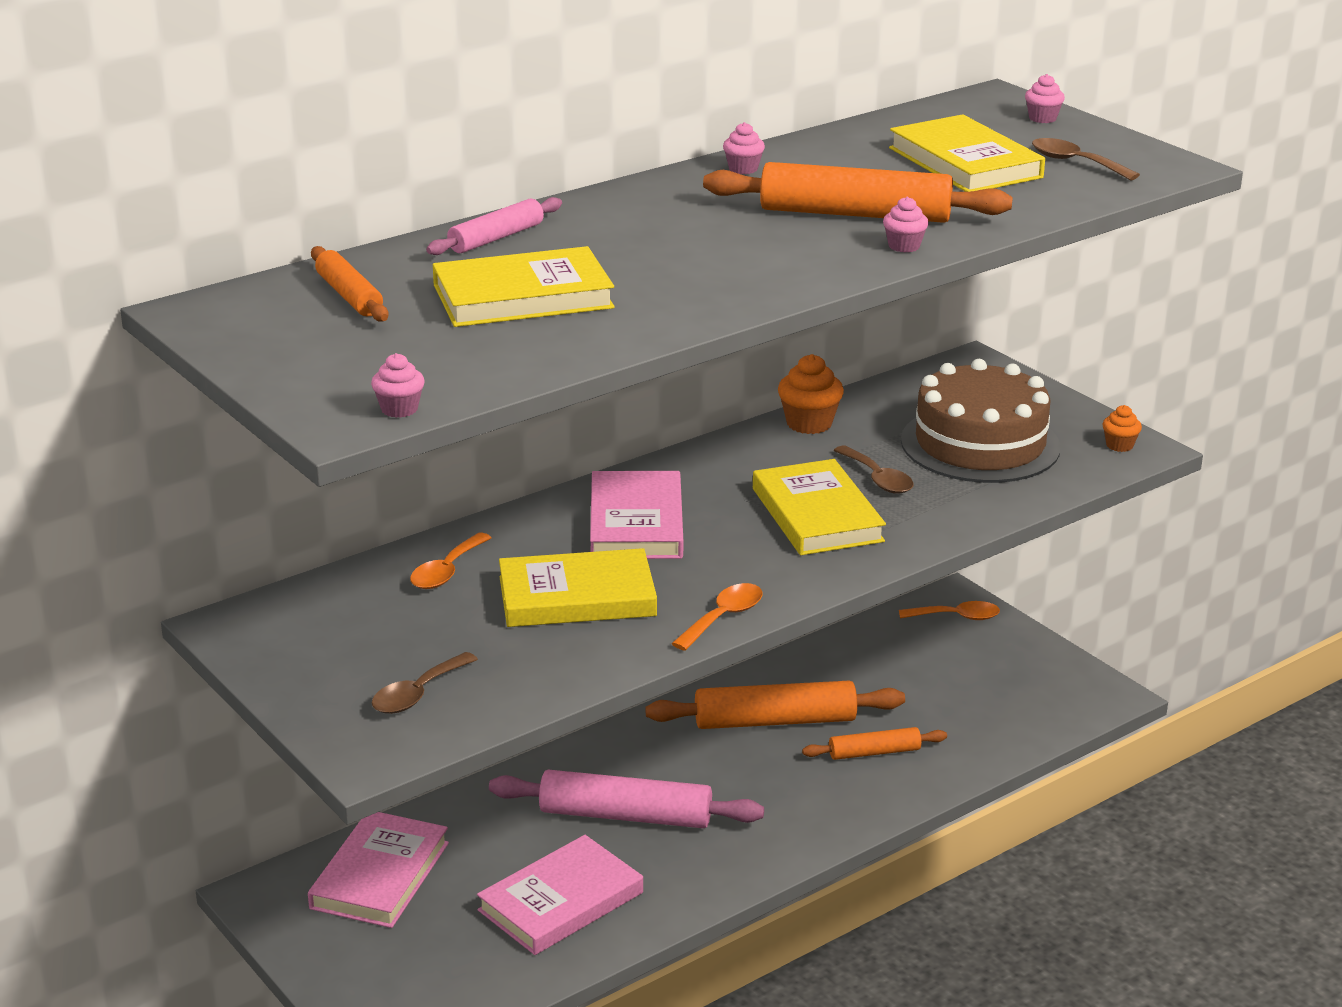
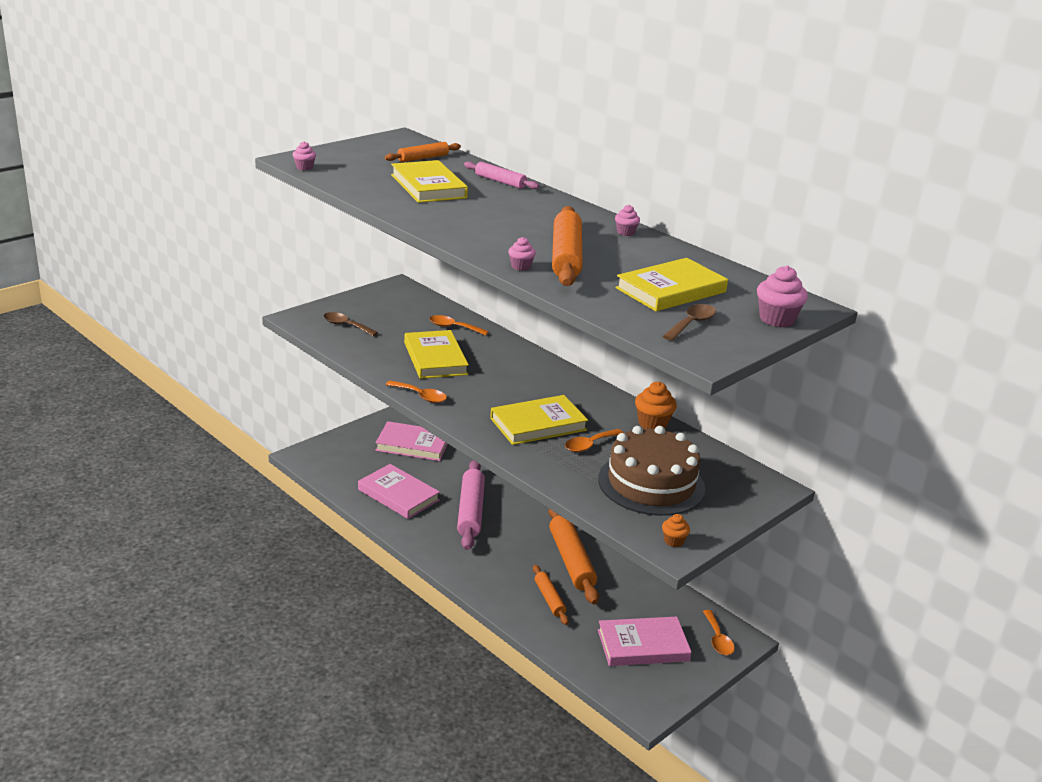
camera: 80 degrees right, 0 degrees up
pink book [590,471,683,559] -> pink book moved to [598,617,692,666]
brown spoon [833,445,914,494] -> orange spoon [565,429,623,452]
pink cupcake [1025,74,1065,123] -> pink cupcake [757,265,808,327], size x1.72

